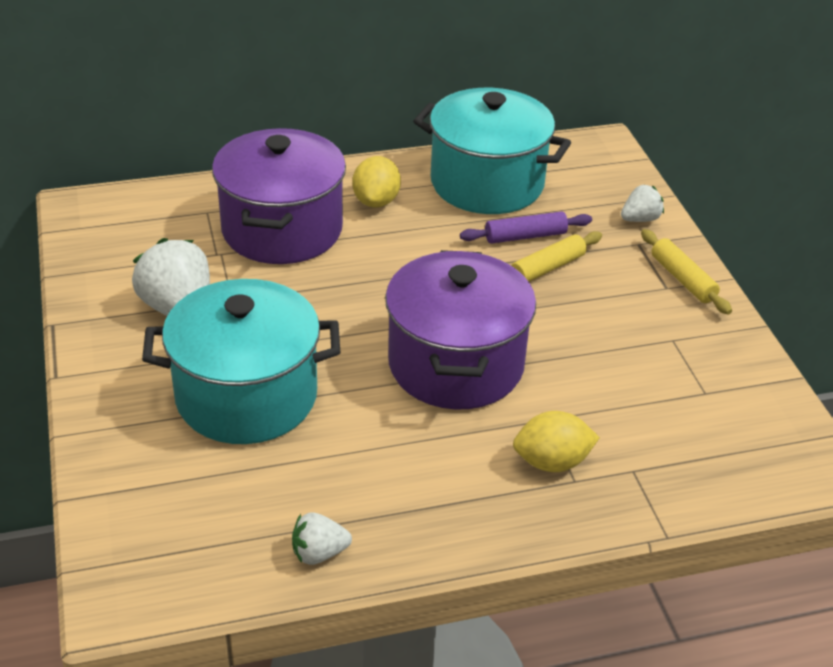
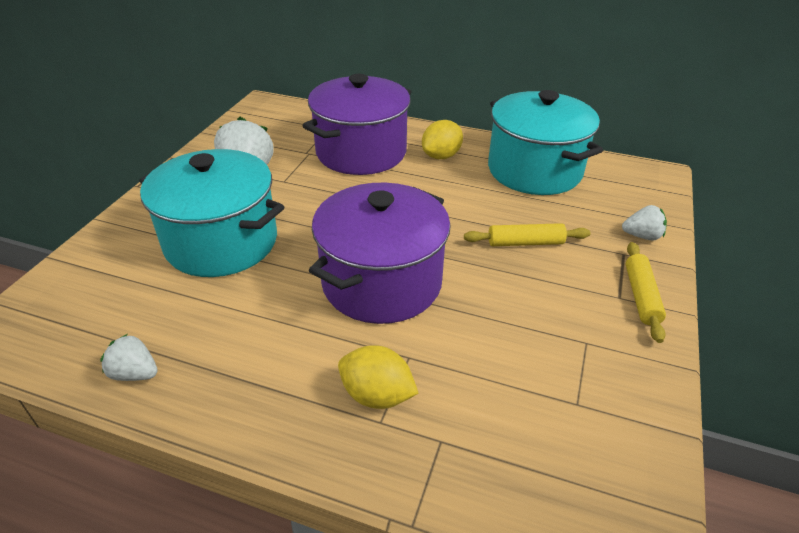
camera: 35 degrees right, 0 degrees up
purple rolling pin [460,211,592,244] -> none

